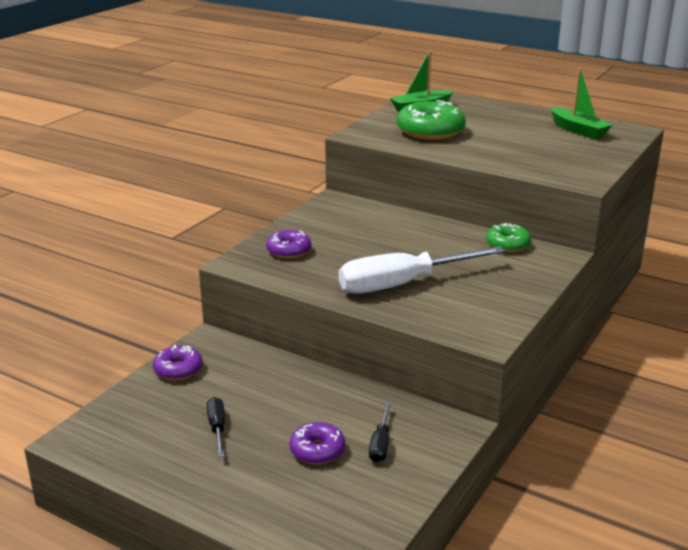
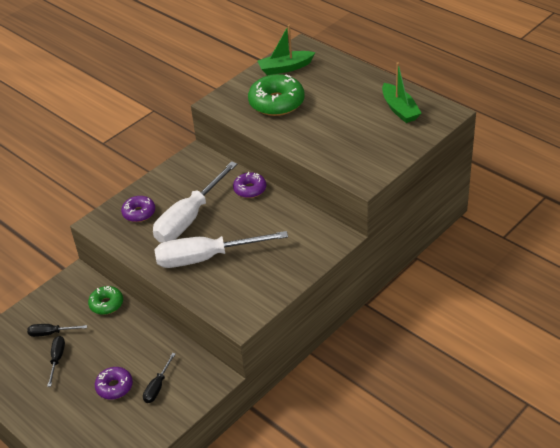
camera: 15 degrees right, 15 degrees up
purple donut [153,345,203,380] -> purple donut moved to [233,172,266,198]
green donut [486,223,531,252] -> green donut moved to [88,286,123,315]
none -> black screwdriver [27,324,87,337]
none -> white screwdriver [153,161,238,243]

